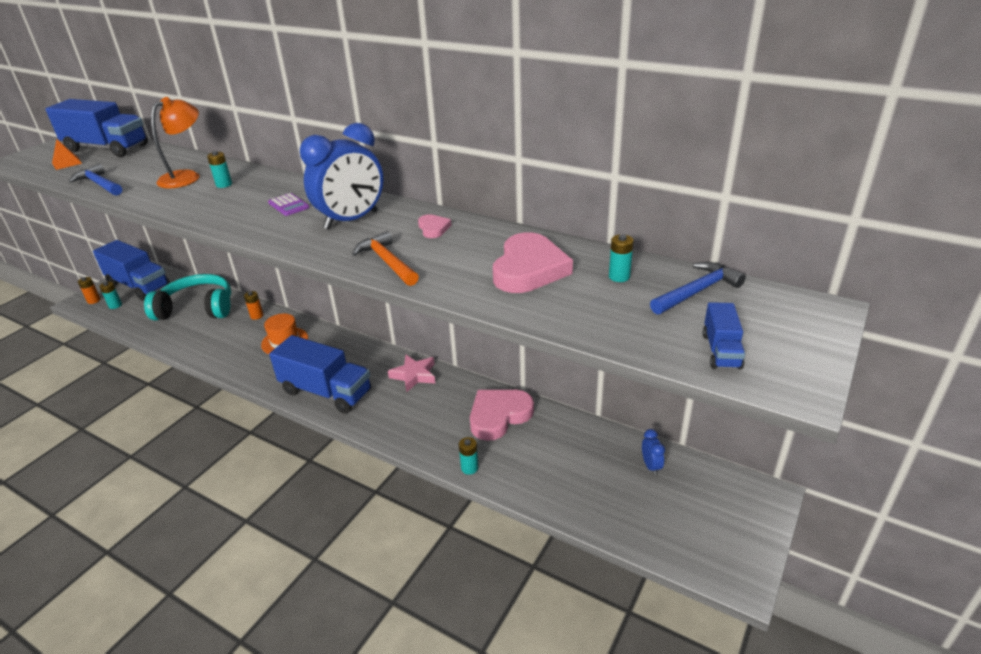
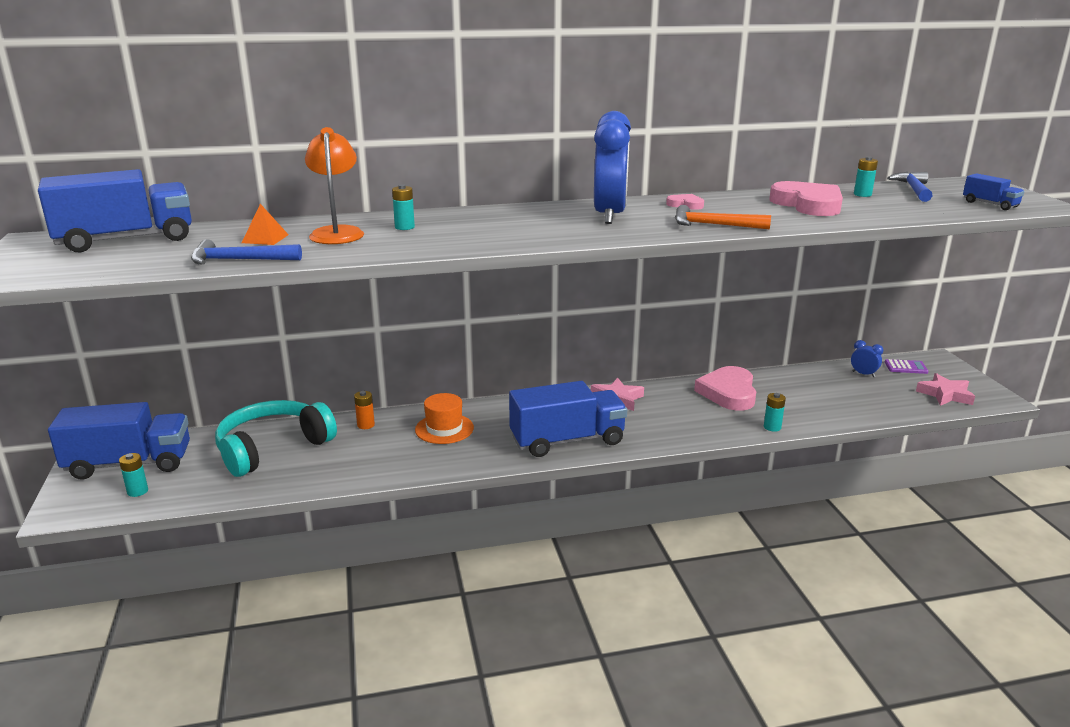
camera: 45 degrees left, 10 degrees down
orange pyramid [52,139,82,170] -> orange pyramid moved to [242,204,289,245]
orange battery [78,277,101,304] -> none
purple calculator [268,193,310,216] -> purple calculator moved to [885,359,928,374]
none -> pink star [916,373,975,406]

